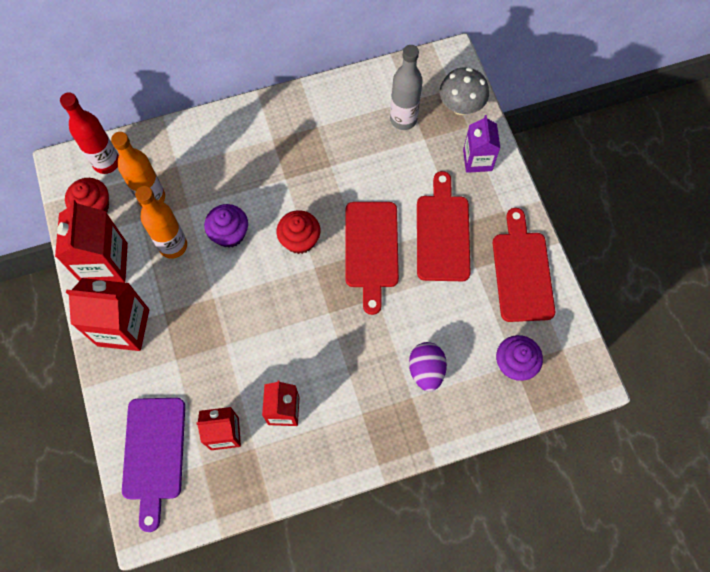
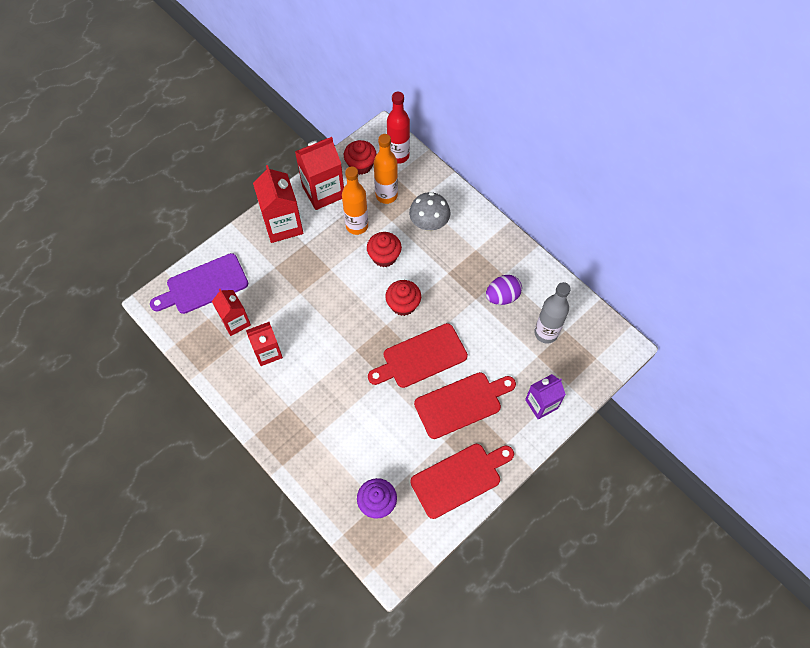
camera: 65 degrees right, 5 degrees down
purple cupcake [204,204,248,248] -> red cupcake [367,232,402,267]
purple egg [409,342,447,392] -> purple egg moved to [486,275,522,305]
grey mushroom [440,67,489,115] -> grey mushroom moved to [409,192,450,231]

